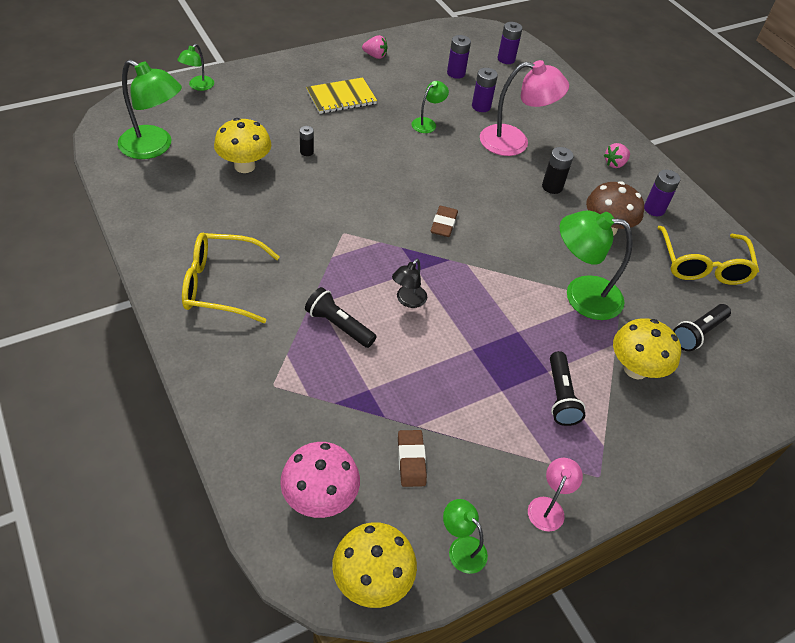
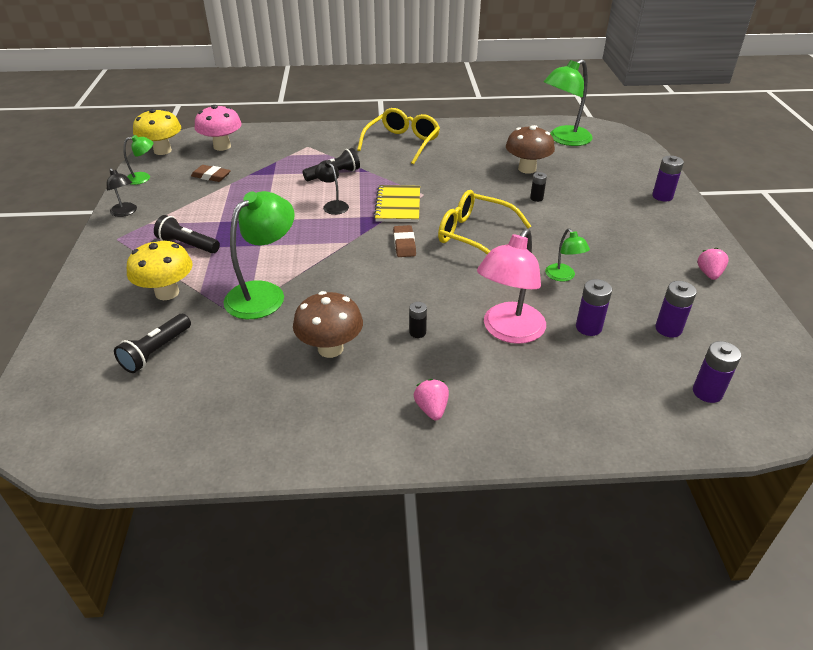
camera: 120 degrees right, 10 degrees down
green lamp [177,44,214,91] -> none
yellow mushroom [214,118,271,173] -> brown mushroom [506,125,555,174]
yellow notebook [306,77,377,114] -> yellow notebook moved to [374,185,420,222]
pink strawberry [362,35,388,59] -> pink strawberry turned 150 degrees clockwise [697,248,729,280]
brown eraser [431,206,458,237] -> brown eraser turned 45 degrees clockwise [393,225,416,257]
pink lamp [528,458,583,531] -> black lamp [107,168,137,217]
black battery [542,147,574,194] -> black battery [409,302,427,338], size x0.65
purple battery [644,169,680,216] -> purple battery moved to [652,156,684,201]
yellow glasses [657,226,759,285] -> yellow glasses moved to [438,190,531,254]
black flashlight [673,304,731,351] -> black flashlight turned 135 degrees counterclockwise [114,314,191,373]

